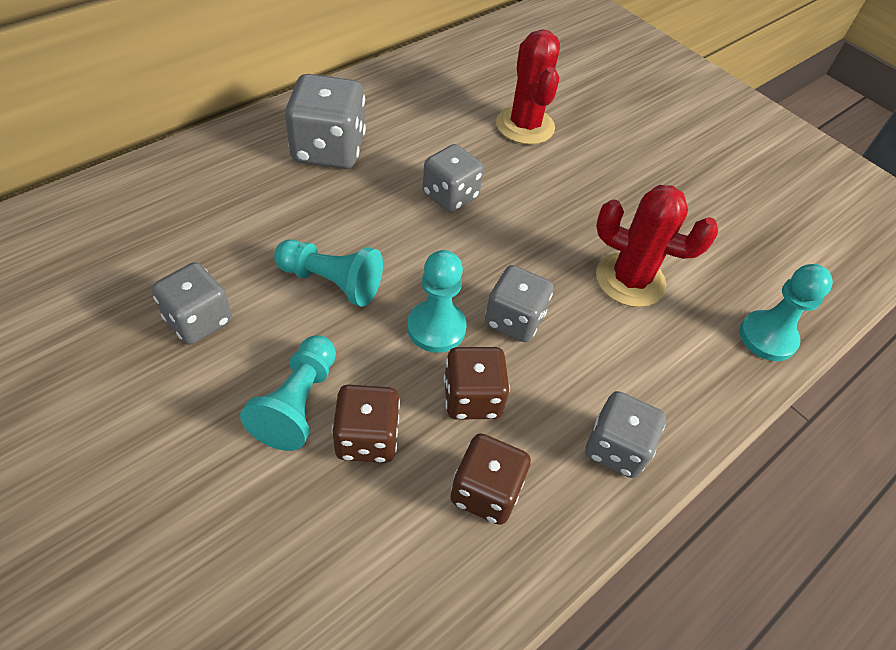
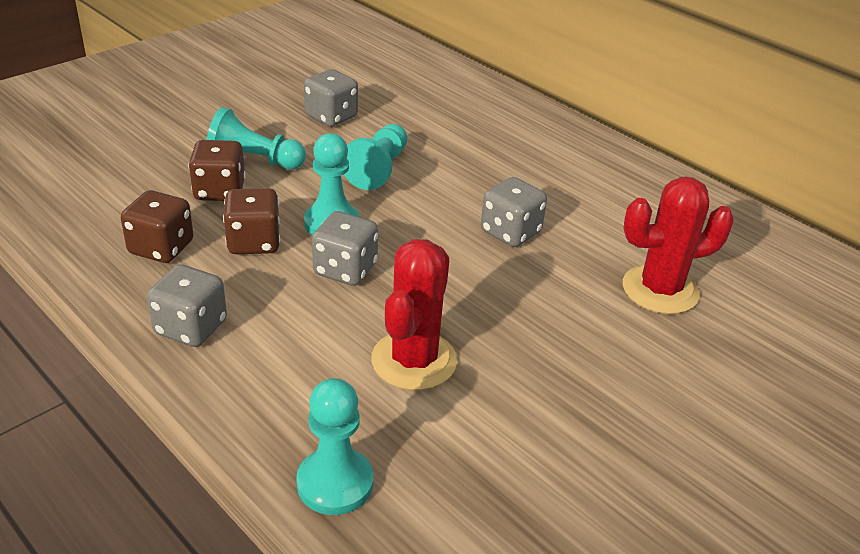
camera: 90 degrees right, 15 degrees down
grey dice [285,74,366,169] -> none

